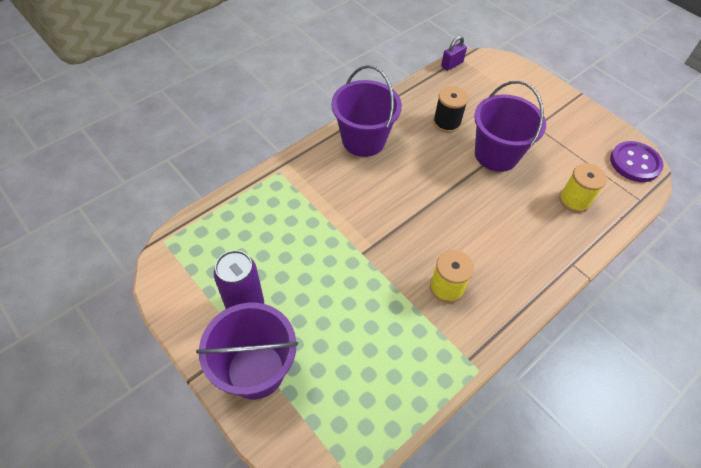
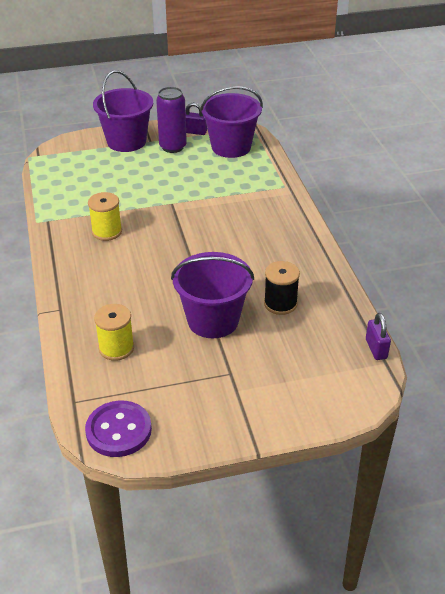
camera: 120 degrees right, 15 degrees down
purple bucket [331,65,402,157] -> purple bucket moved to [200,86,263,158]
none -> purple padlock [186,103,207,135]

